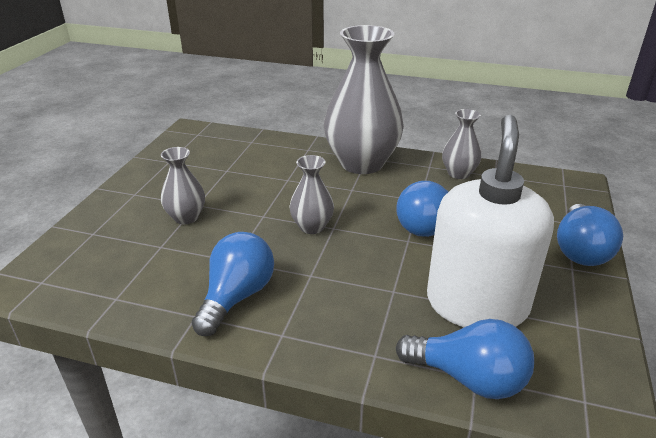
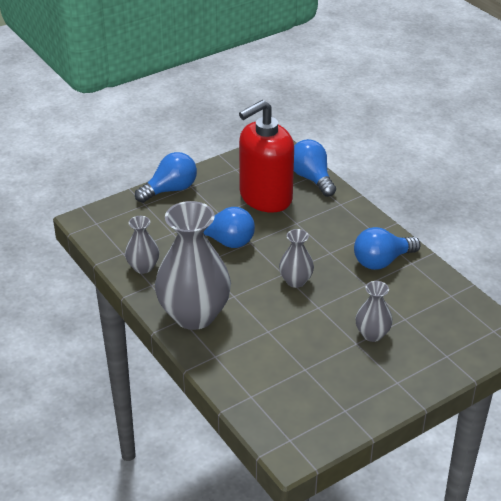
camera: 140 degrees left, 5 degrees up
white soap dispenser [427,115,554,327] -> red soap dispenser [239,100,294,213]

